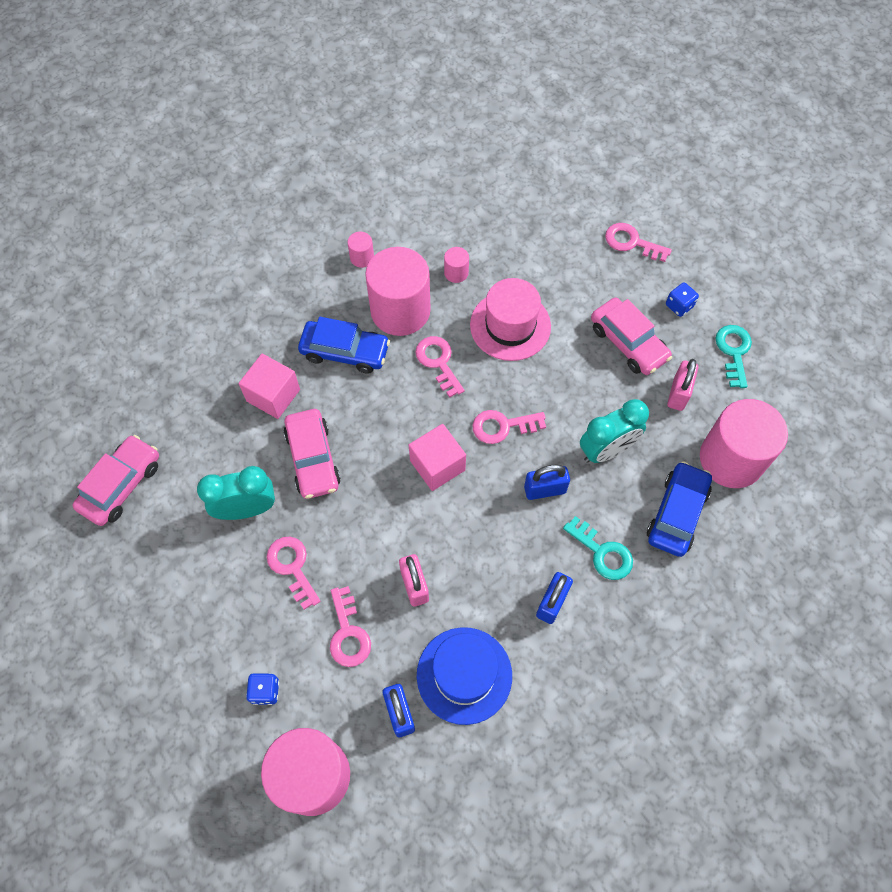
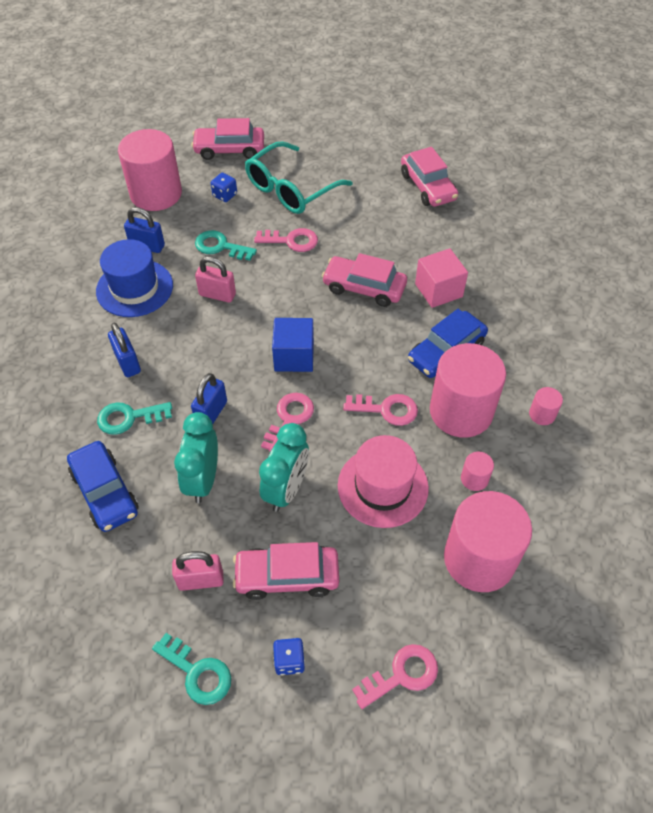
camera: 125 degrees right, 10 degrees down
turquoise clock [197,466,275,520] -> turquoise clock moved to [259,423,309,512]
pink key [330,586,371,667] -> turquoise key [195,230,257,261]
pink cube [409,424,466,491] -> blue cube [272,318,314,372]
pink padlock [667,359,698,411] -> pink padlock turned 60 degrees counterclockwise [172,551,224,591]
pink cylinder [700,399,788,488] -> pink cylinder moved to [444,491,532,592]
none -> pink car [191,118,264,160]
none -> turquoise glasses [245,141,353,214]

